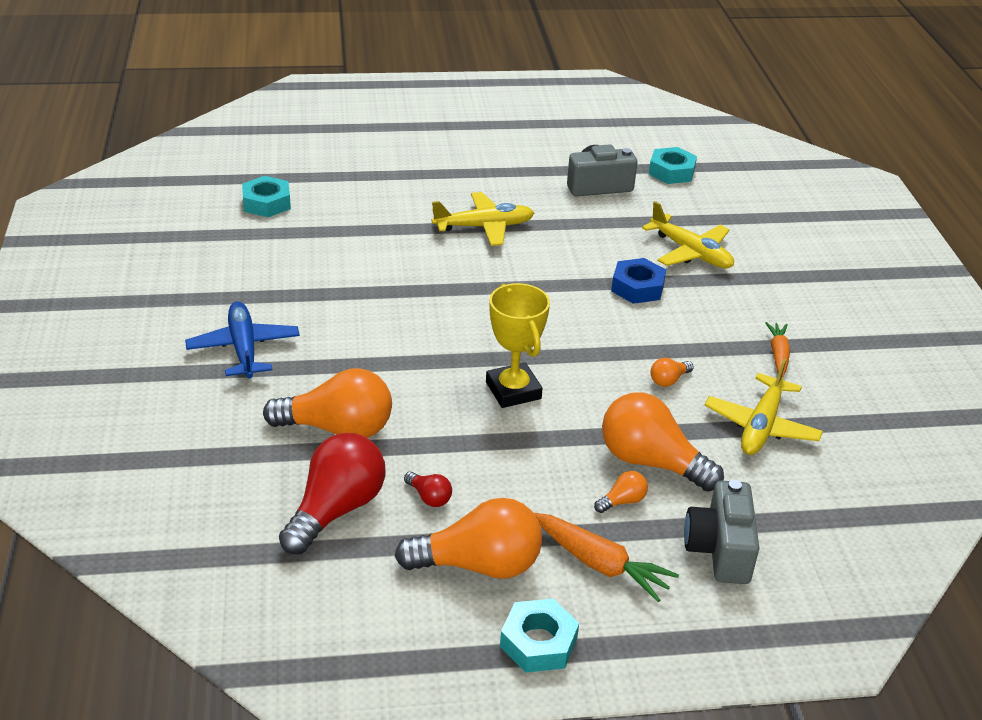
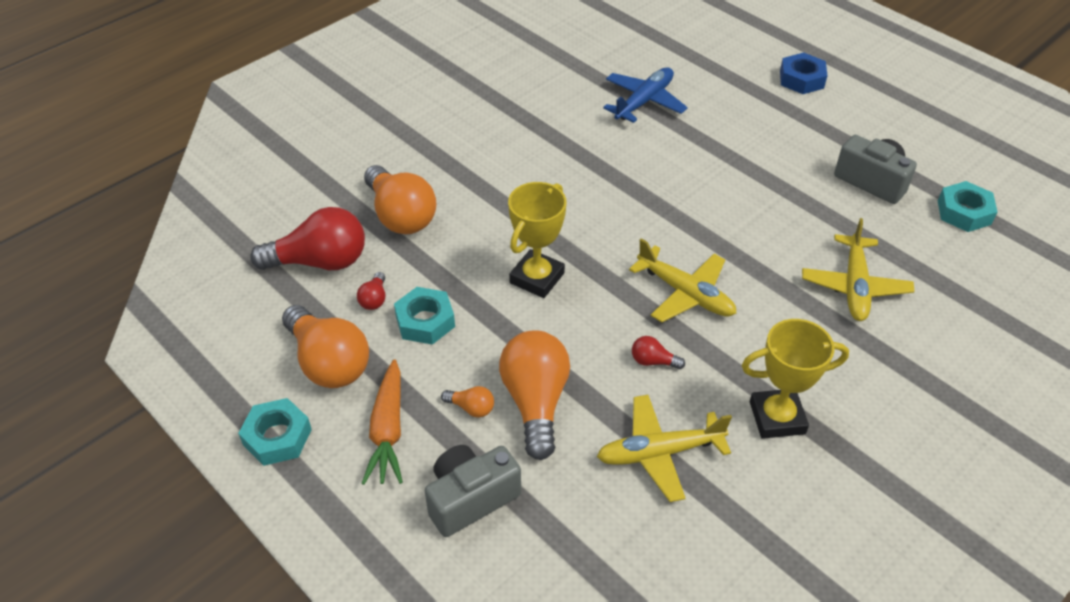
camera: 55 degrees right, 10 degrees up
blue plane [185,301,300,378] -> blue plane moved to [603,67,688,123]
turquoise nut [242,176,291,217] -> turquoise nut moved to [394,287,455,345]
yellow plane [432,192,534,246] -> yellow plane moved to [629,238,736,322]
blue nut [611,258,666,304] -> blue nut moved to [780,52,827,94]
orange light bulb [650,358,694,387] -> red light bulb [632,336,685,369]
orange carrot [765,322,790,377] -> yellow trophy [742,319,849,439]

